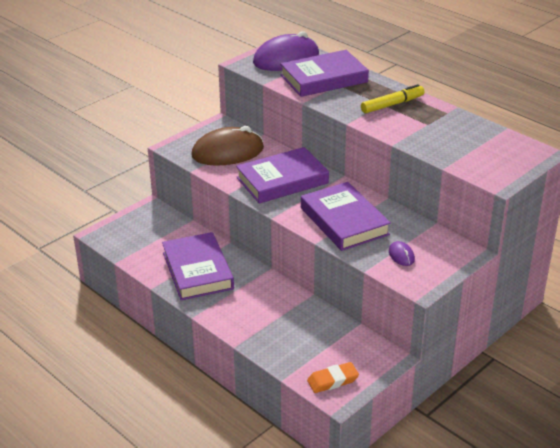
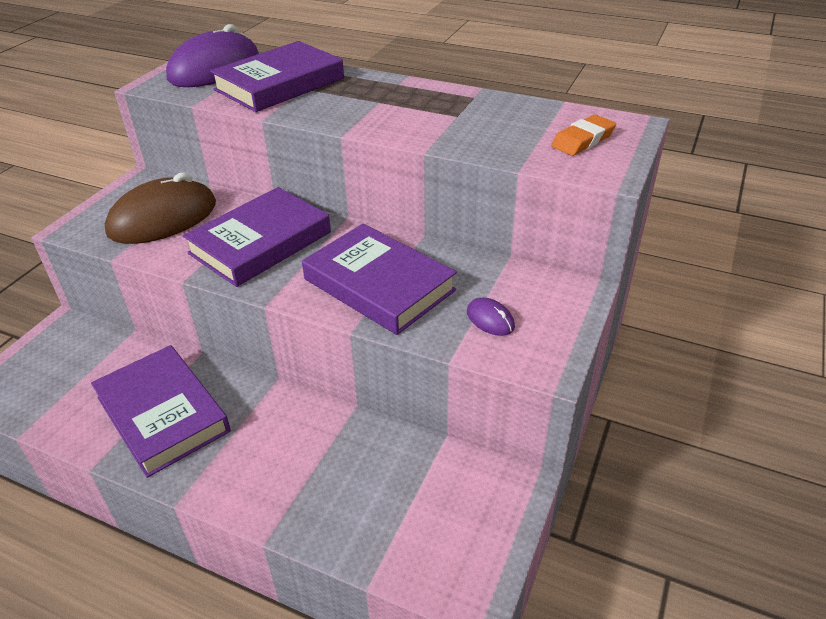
camera: 20 degrees left, 5 degrees up
orange eraser [307,362,359,393] -> orange eraser moved to [551,114,616,156]
yellow marker [361,84,425,113] -> none

